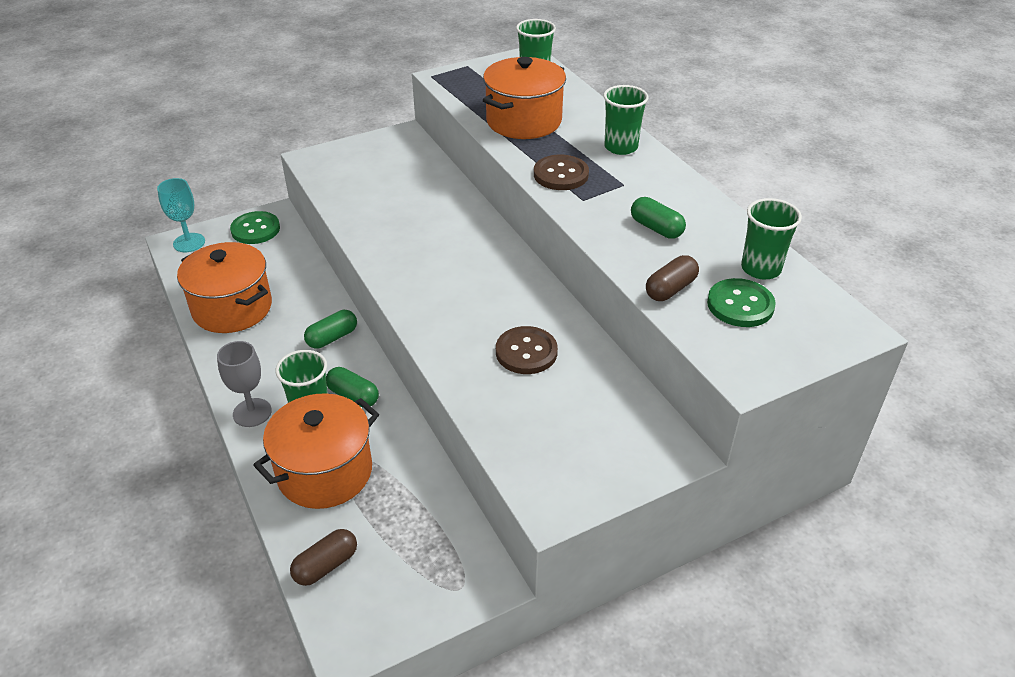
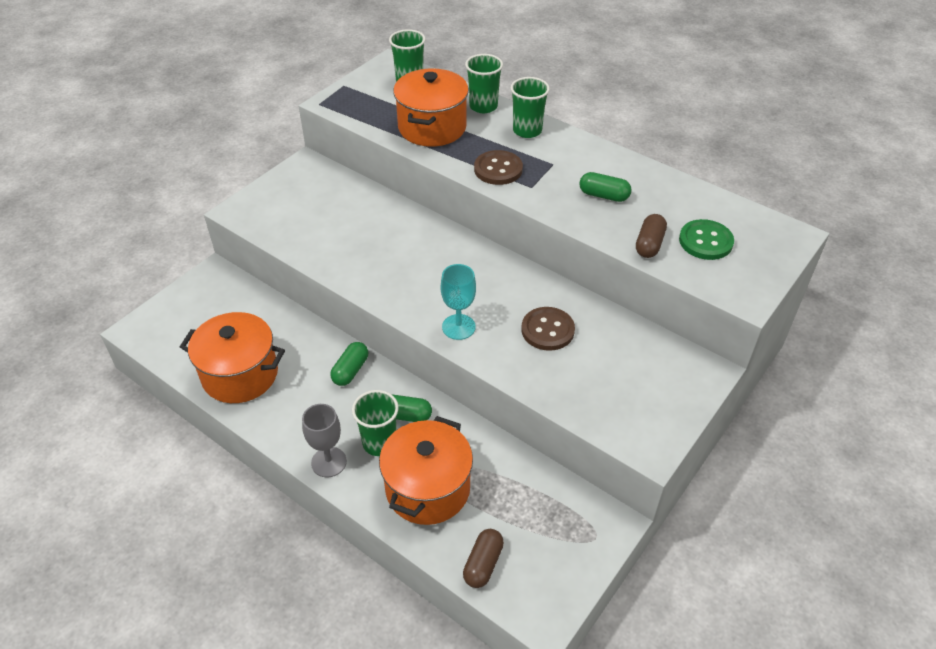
camera: 25 degrees left, 5 degrees up
turquoise goblet [157,178,205,252] -> turquoise goblet moved to [441,264,476,340]
green button [230,211,280,244] -> none
green cup [741,198,802,279] -> green cup moved to [465,54,503,113]

